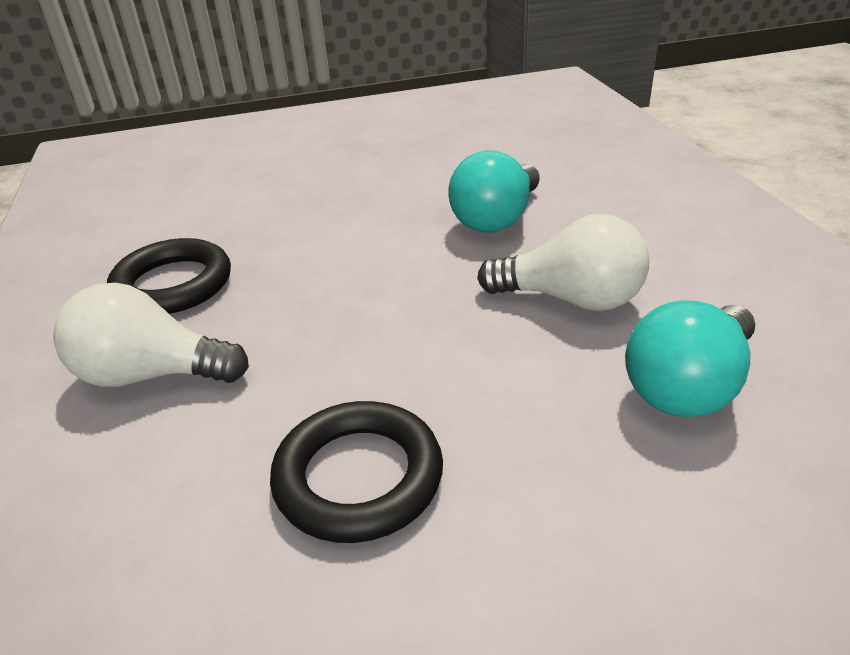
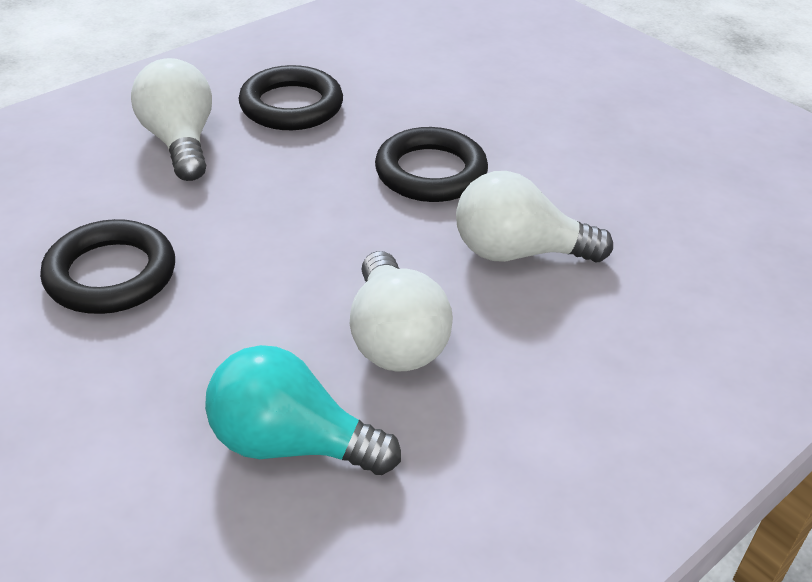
camera: 60 degrees right, 5 degrees up
turquoise light bulb [448,150,540,233] -> white light bulb [456,171,613,263]
none -> black ring [375,127,488,202]

